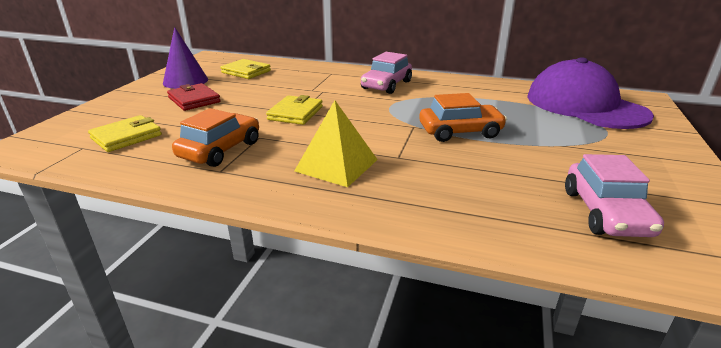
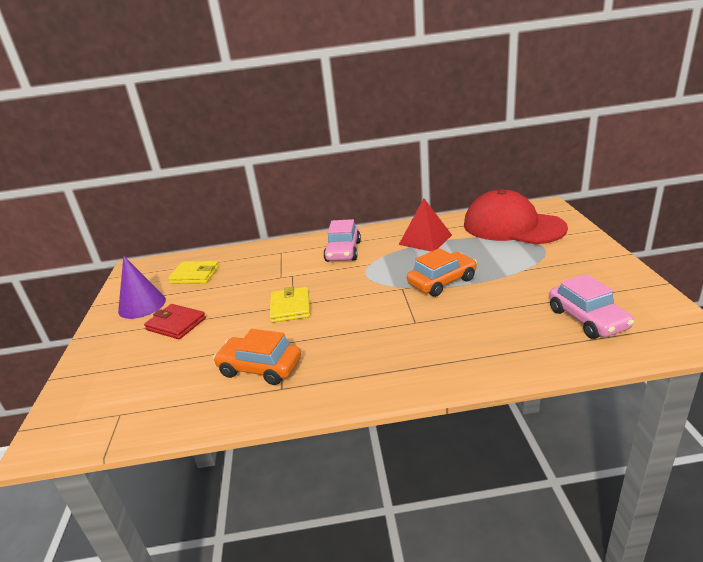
camera: 20 degrees left, 0 degrees up
yellow wallet [88,115,162,152] -> none
orange car [172,108,259,167] -> orange car turned 75 degrees counterclockwise [213,329,301,385]
yellow pyramid [294,100,378,187] -> none
purple cap [527,57,654,129] -> red cap [464,189,568,244]
none -> red pyramid [399,199,452,252]

